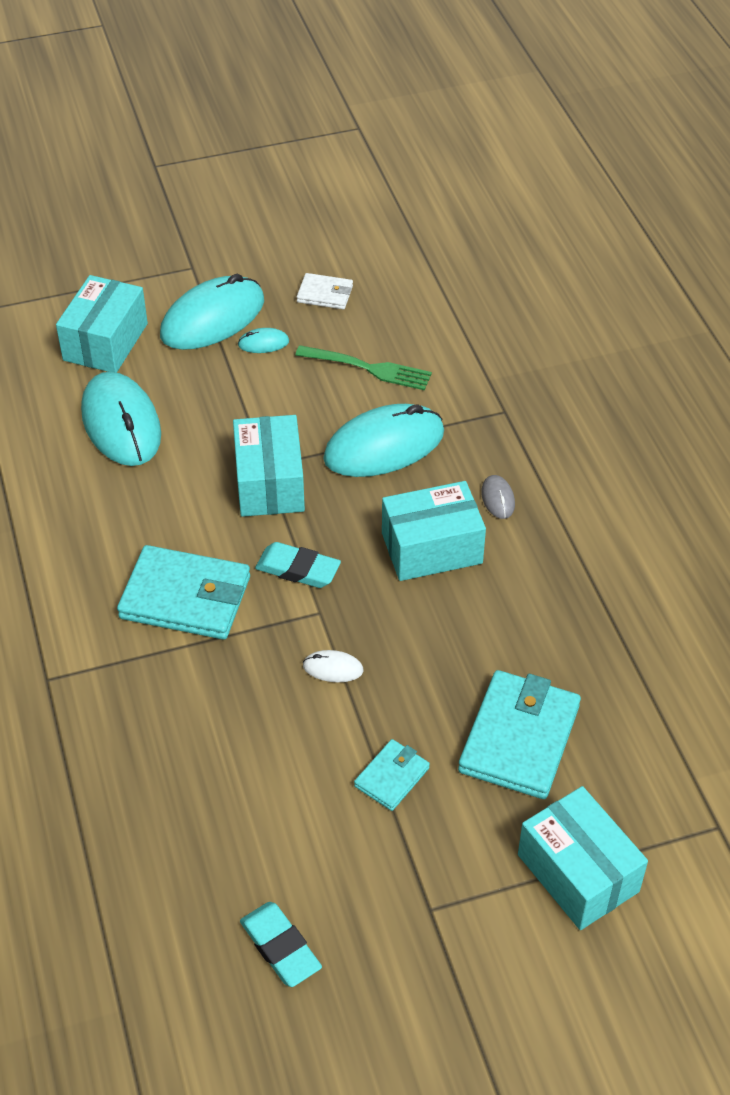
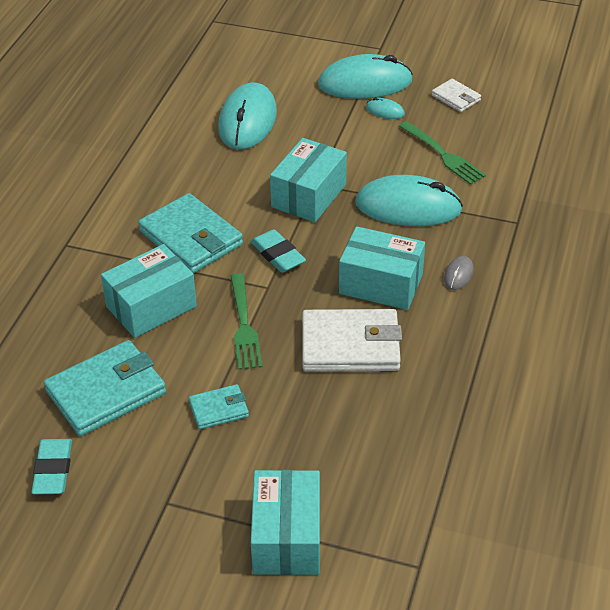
camera: 35 degrees right, 5 degrees down
turquoise box [56,275,148,373] -> turquoise box moved to [101,244,197,338]
white mouse [303,650,364,682] -> green fork [230,273,262,370]
turquoise wallet [458,670,581,799] -> turquoise wallet moved to [44,340,166,436]
none -> white wallet [302,309,402,372]

